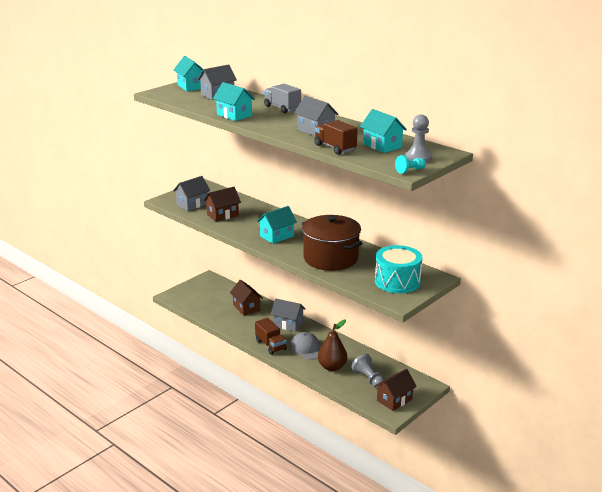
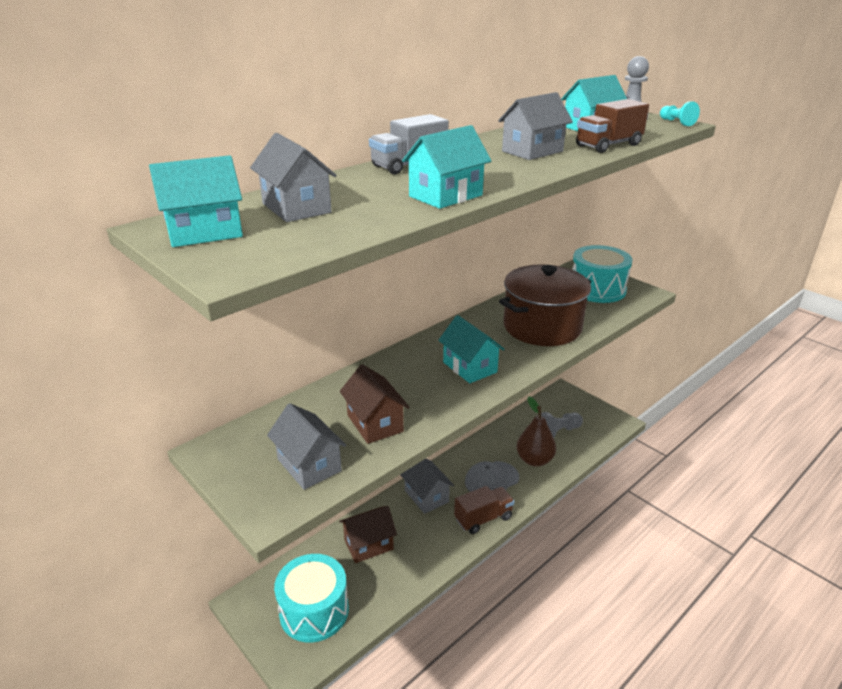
camera: 85 degrees left, 5 degrees up
grey house [271,299,306,332] -> grey house turned 60 degrees counterclockwise [400,458,454,514]
brown house [374,369,417,411] -> none
none -> turquoise drum [274,554,349,643]

